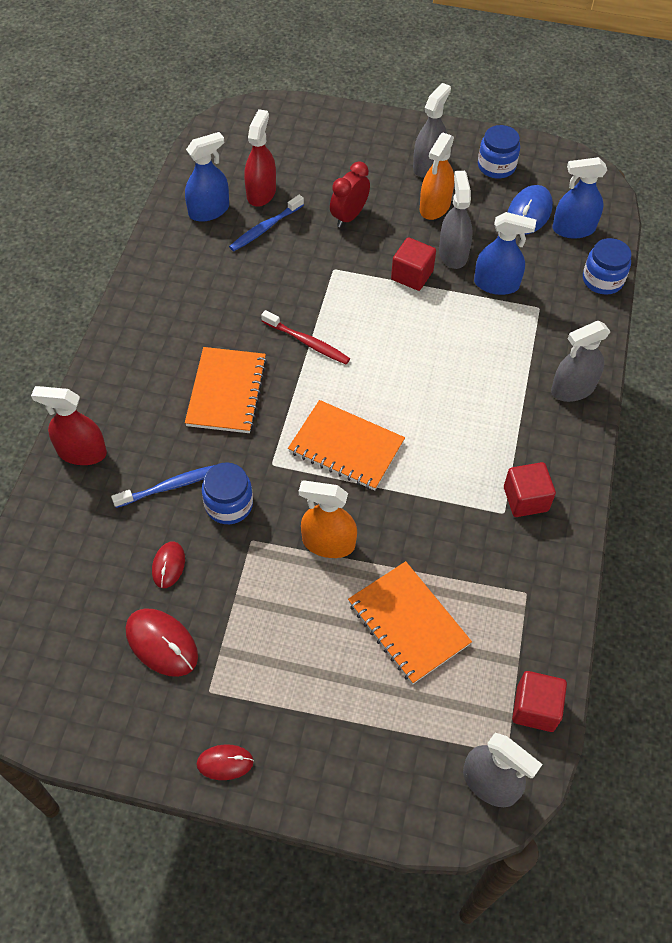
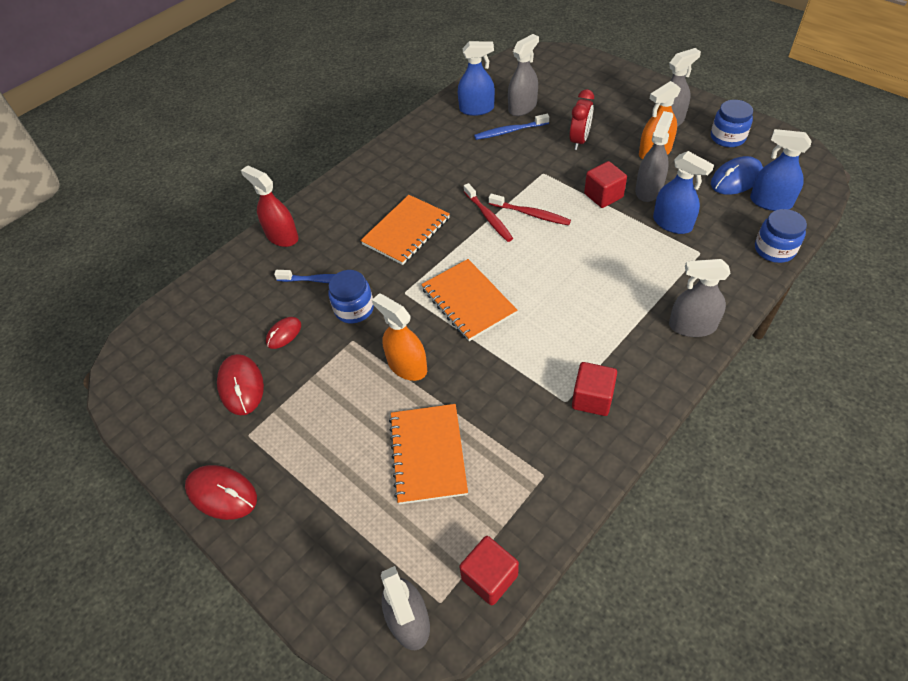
camera: 35 degrees right, 5 degrees down
red mouse [197,744,254,780] -> red mouse [185,465,257,520], size x1.63
red spray bottle [244,109,276,207] -> grey spray bottle [508,34,539,116]
red clock [330,161,370,227] -> red clock turned 135 degrees clockwise [570,89,594,150]
none -> red toothbrush [489,194,571,225]

